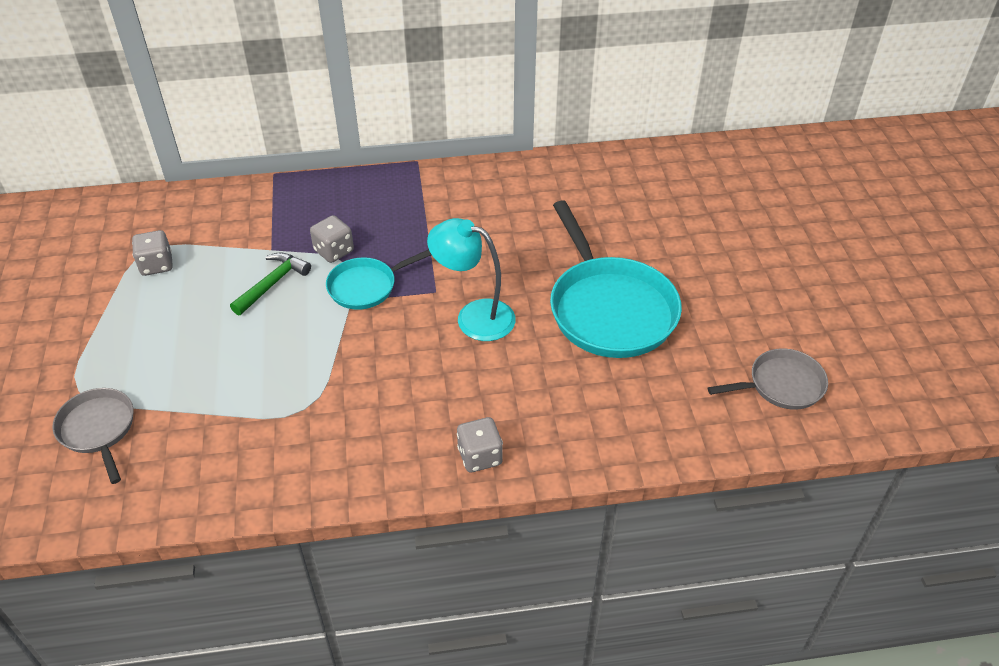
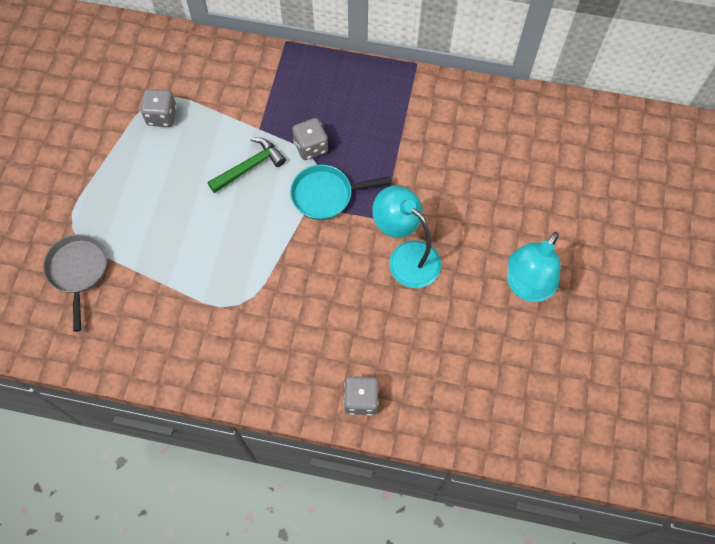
camera: 20 degrees right, 20 degrees up
turquoise pan [550,200,682,358] -> turquoise lamp [507,232,560,302]
grey pan [708,348,828,410] -> none

